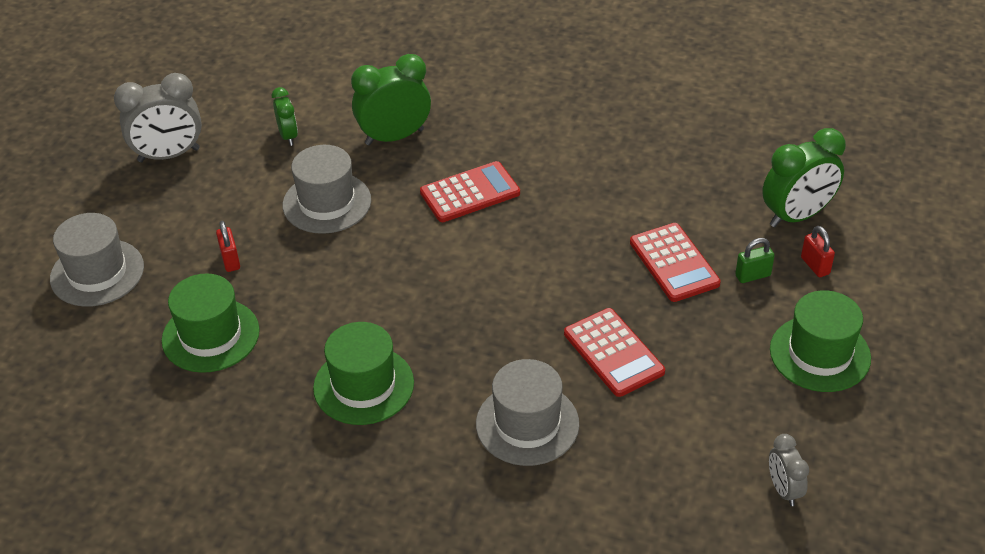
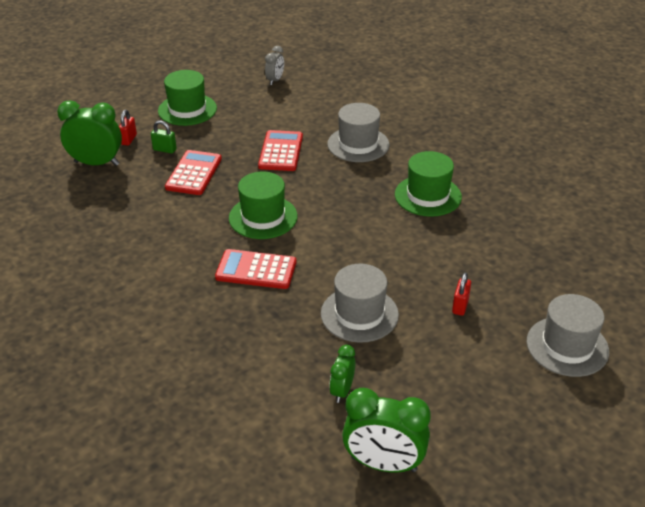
camera: 145 degrees left, 5 degrees down
grey clock [114,73,202,162] -> none
green hat [162,273,260,373] -> green hat moved to [229,172,298,239]
green clock [351,54,431,145] -> green clock moved to [342,388,431,473]

